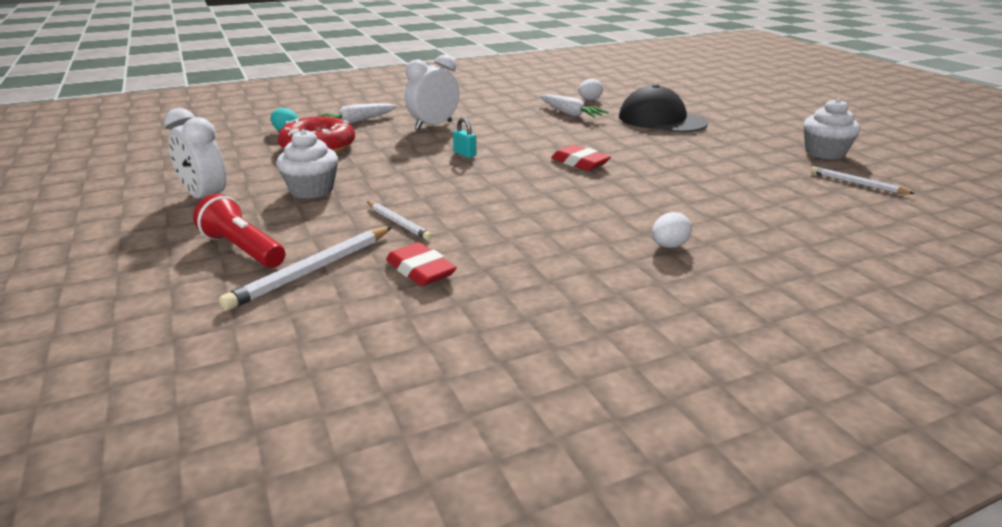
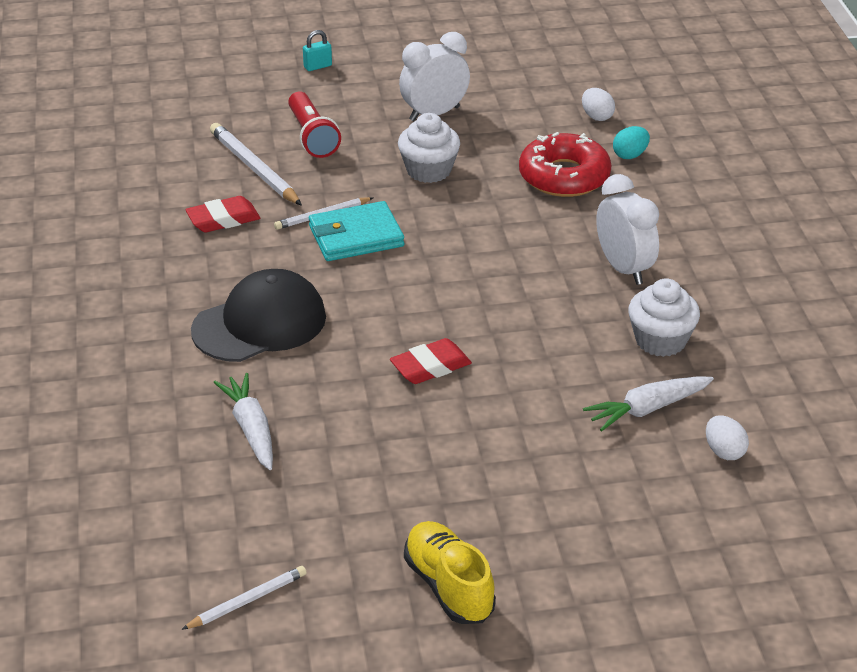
camera: 105 degrees right, 10 degrees up
red flashlight [193,194,285,268] -> red flashlight turned 105 degrees clockwise [288,92,341,158]
white carrot [316,103,397,124] -> white carrot moved to [213,373,273,470]
turquoise padlock [453,118,476,158] -> turquoise padlock moved to [303,30,332,71]
black cap [619,84,708,133] -> black cap moved to [191,269,326,362]
white egg [652,212,692,248] -> white egg moved to [582,88,615,121]
white cupcake [803,98,861,160] -> white cupcake moved to [628,278,700,357]
none -> turquoise wallet [309,201,404,261]
none -> yellow shoe [404,521,496,624]

